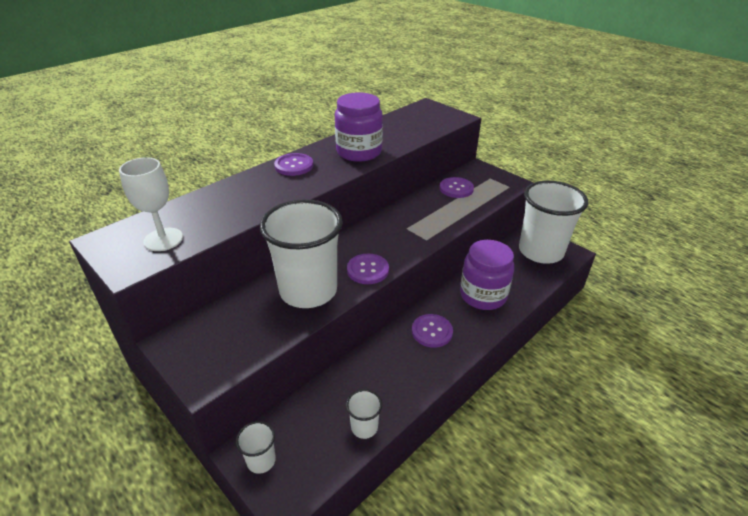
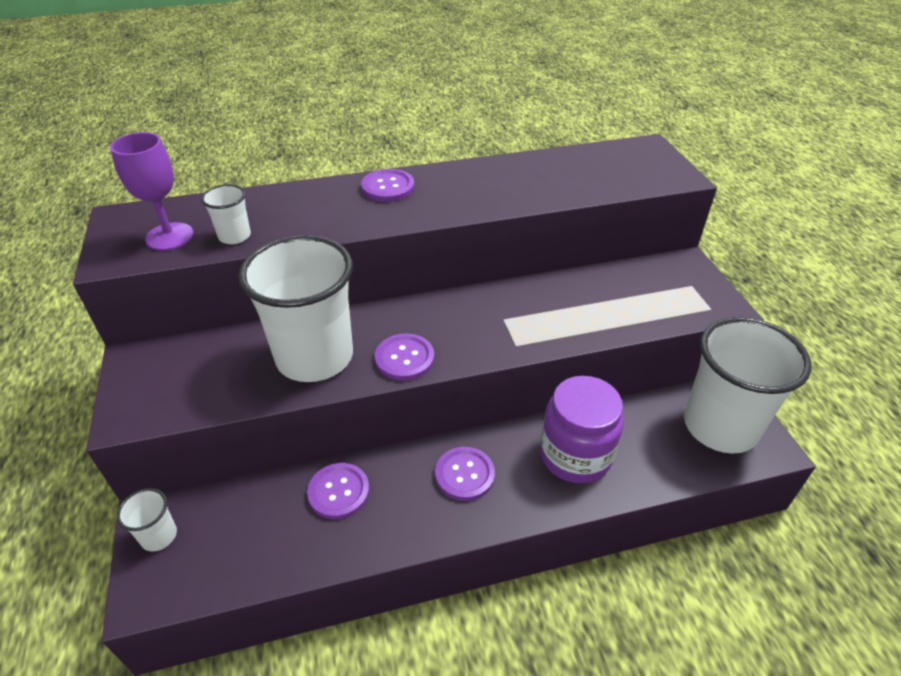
camera: 30 degrees right, 5 degrees up
white goblet [119,157,183,251] -> purple goblet [110,132,194,251]
purple jar [335,92,383,162] -> none
white cup [346,389,382,439] -> white cup moved to [201,184,251,244]
purple button [440,177,474,198] -> purple button moved to [307,463,369,519]

